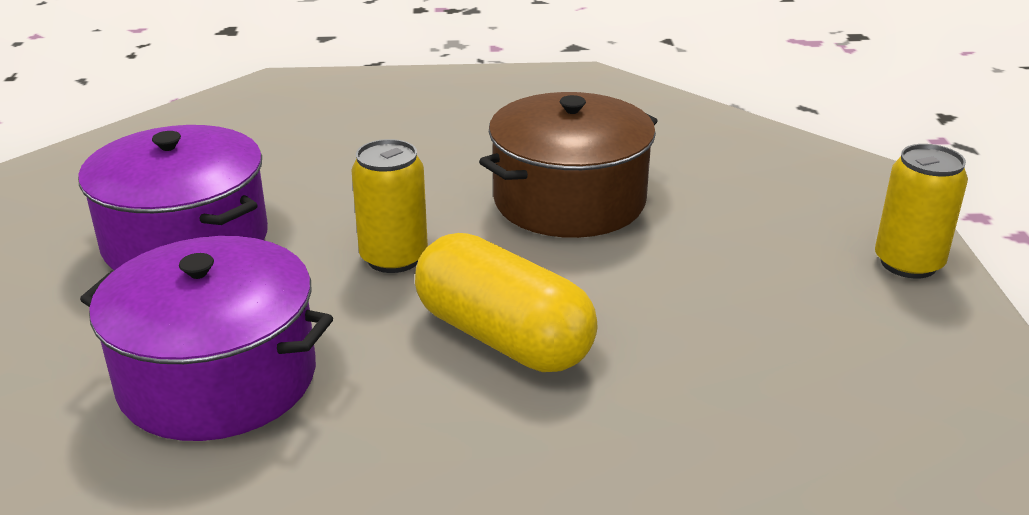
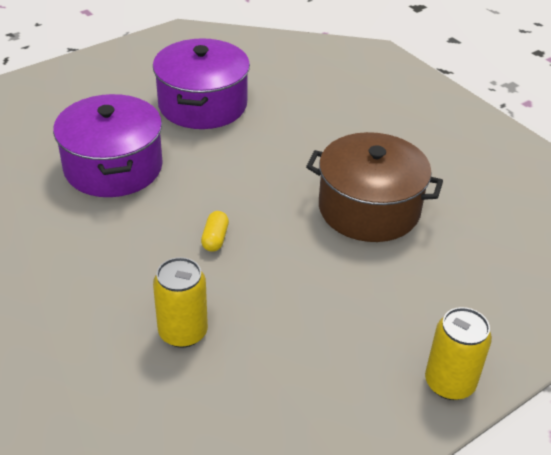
camera: 55 degrees right, 10 degrees up
yellow can [351,139,428,273] -> yellow can moved to [153,257,208,348]
yellow capsule [415,233,598,372] -> yellow capsule [201,211,229,252], size x0.41

